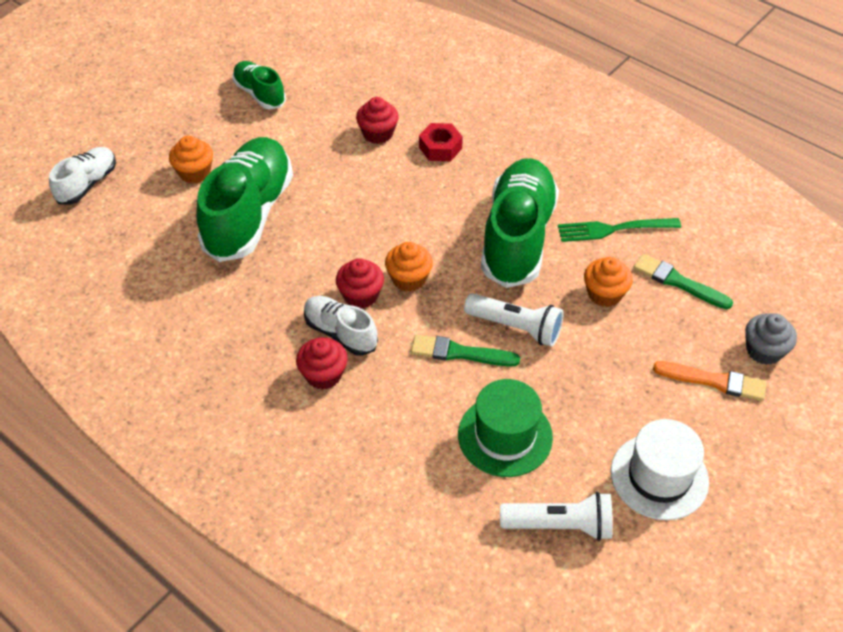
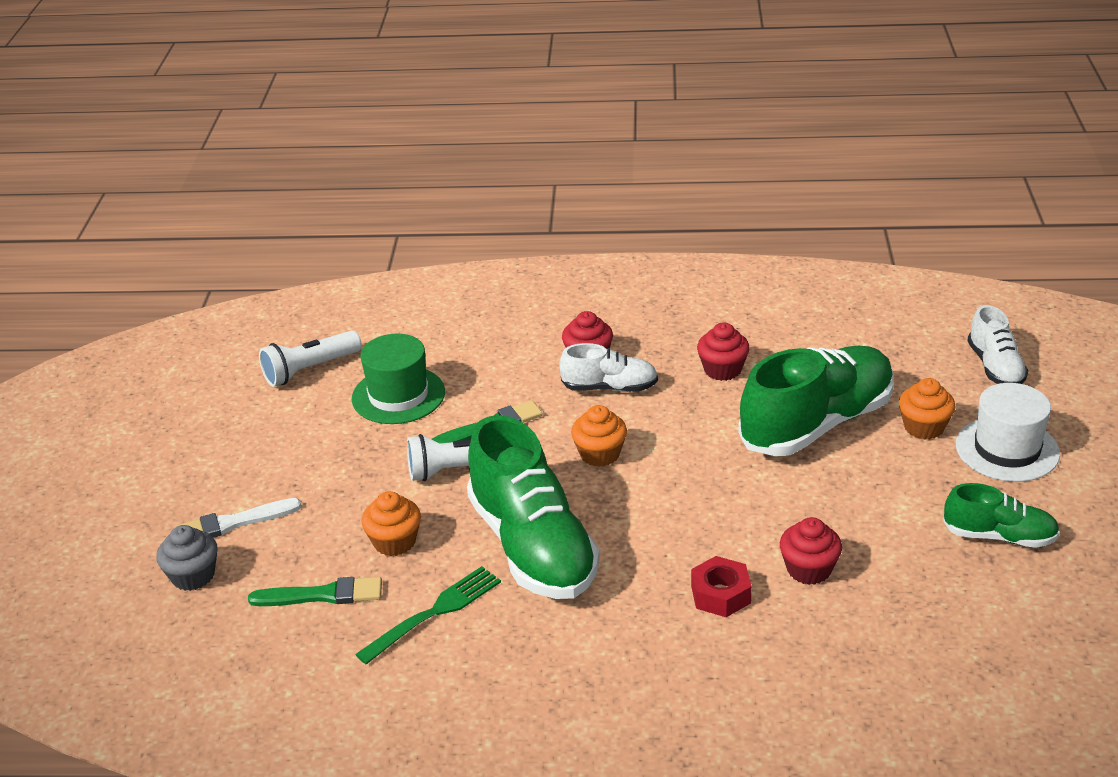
camera: 145 degrees right, 15 degrees down
green shoe [196,137,293,262] -> green shoe turned 105 degrees counterclockwise [738,346,894,456]
red cupcake [336,258,384,309] -> red cupcake moved to [697,322,750,381]
white hat [611,419,709,520] -> white hat moved to [956,383,1060,482]
orange brush [653,361,766,401] -> white brush [175,498,302,538]

